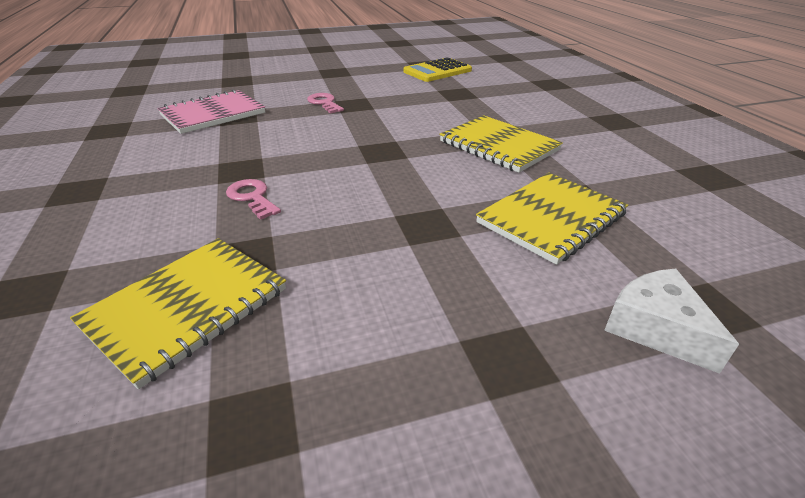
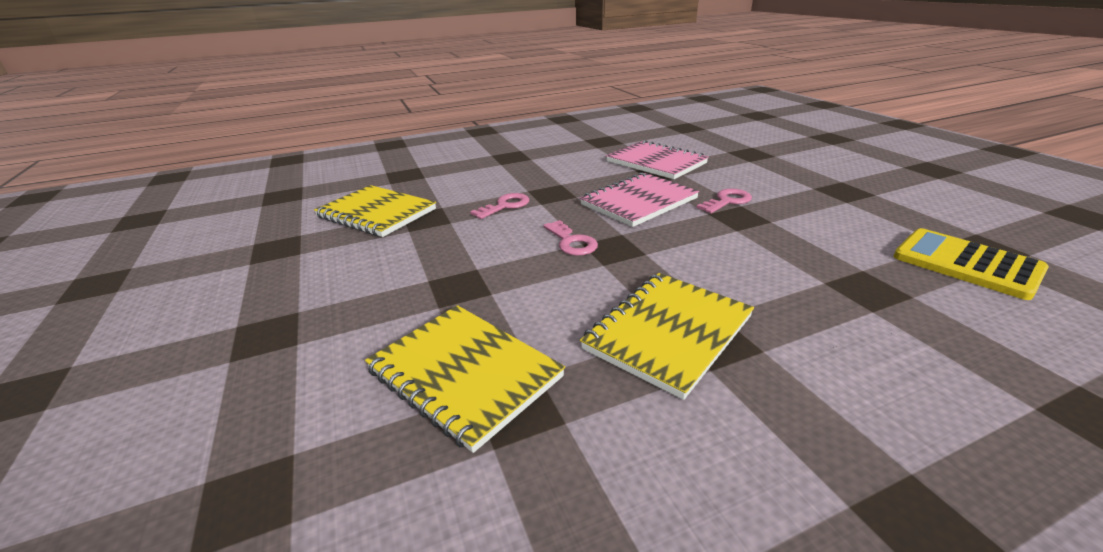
camera: 85 degrees right, 5 degrees down
white cheese [604,269,739,374] -> none
none -> pink key [544,220,598,256]
none -> pink notebook [580,172,699,227]

